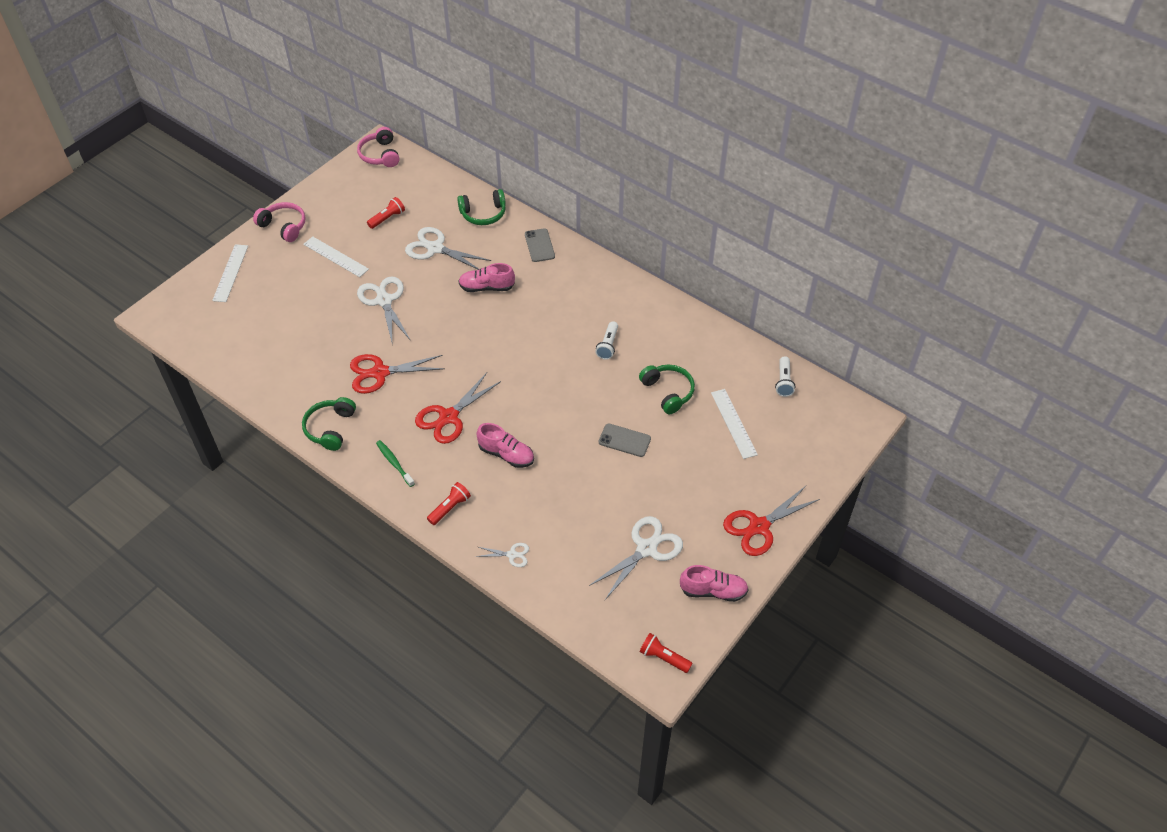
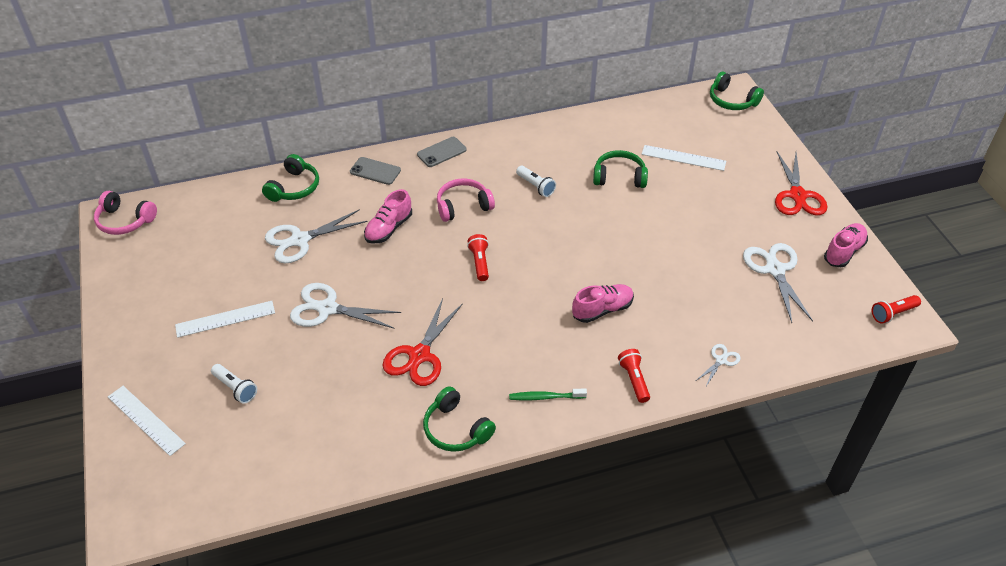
camera: 55 degrees left, 5 degrees down
pink headphones [253,202,306,242] -> pink headphones moved to [437,179,495,222]
red flashlight [367,197,405,229] -> red flashlight moved to [467,234,489,281]
red scissors [415,373,501,444] -> none
grey phone [599,423,651,457] -> grey phone moved to [417,137,467,167]
white flashlight [775,356,796,397] -> white flashlight moved to [211,364,257,404]
none -> green headphones [710,72,764,110]

